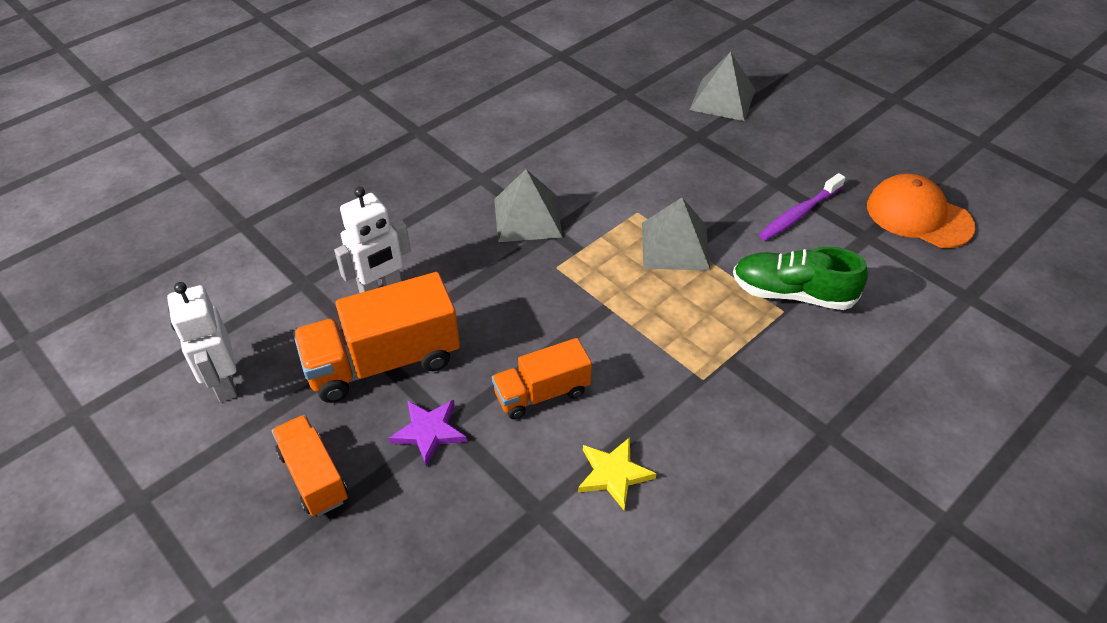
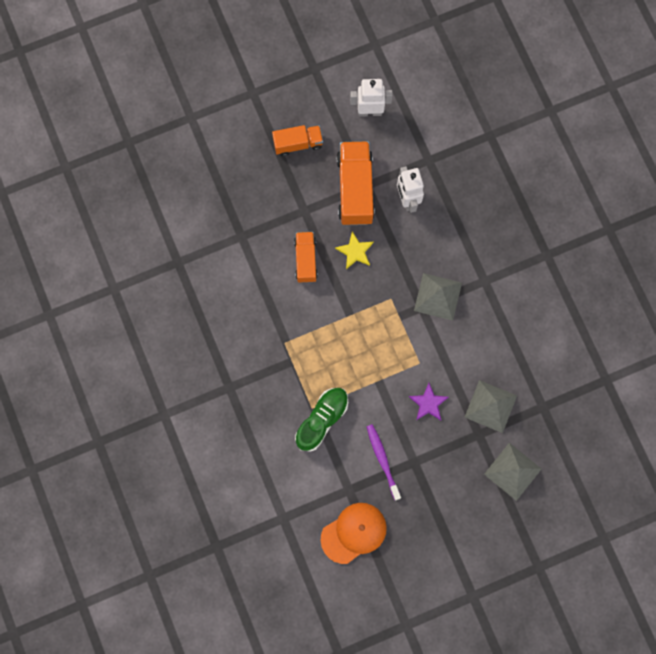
camera: 110 degrees right, 30 degrees up
purple star [389,400,467,467] -> purple star moved to [409,383,449,421]
yellow star [578,437,657,510] -> yellow star moved to [335,232,374,269]
grey pyramid [642,198,711,271] -> grey pyramid moved to [465,380,517,433]

